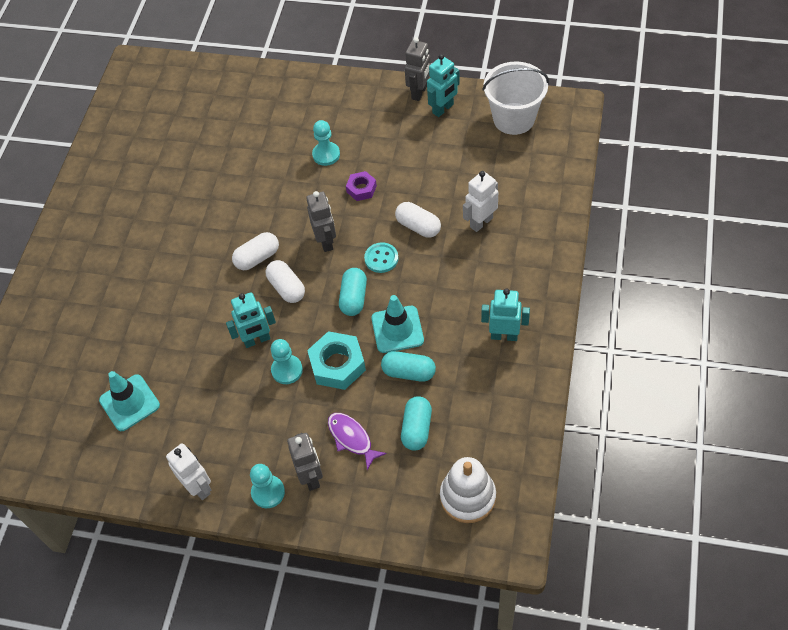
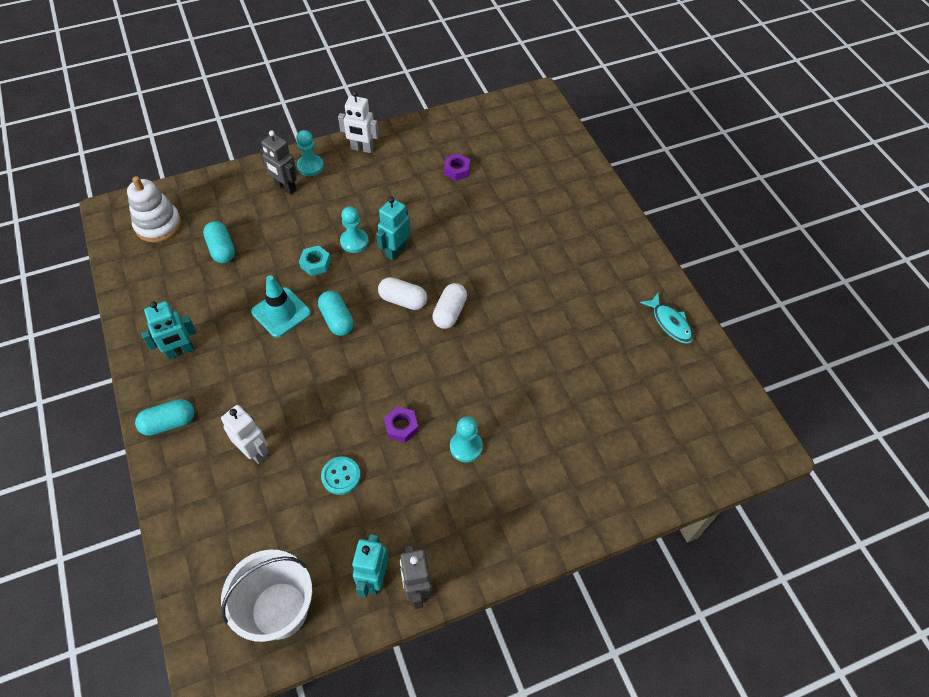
camera: 140 degrees right, 0 degrees up
turquoise traffic cone [99,371,160,431] -> purple nut [444,153,470,181]
grey robot [306,191,336,252] -> none
turquoise nut [307,331,366,390] -> turquoise nut [299,245,331,276], size x0.58
purple fish [328,413,387,470] -> none
turquoise button [364,242,398,273] -> turquoise button moved to [321,457,361,495]
turquoise capsule [381,351,436,382] -> turquoise capsule moved to [135,399,195,436]
white capsule [395,202,441,238] -> none
white robot [463,171,498,232] -> white robot turned 60 degrees counterclockwise [221,405,269,464]
none -> turquoise fish [640,293,694,344]

